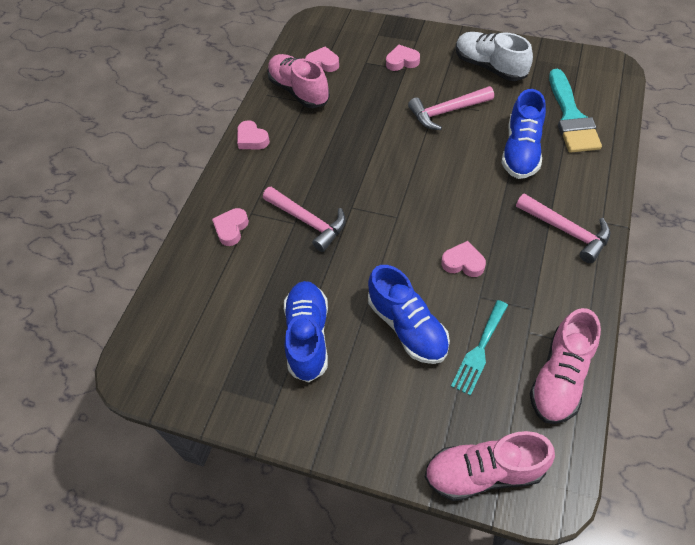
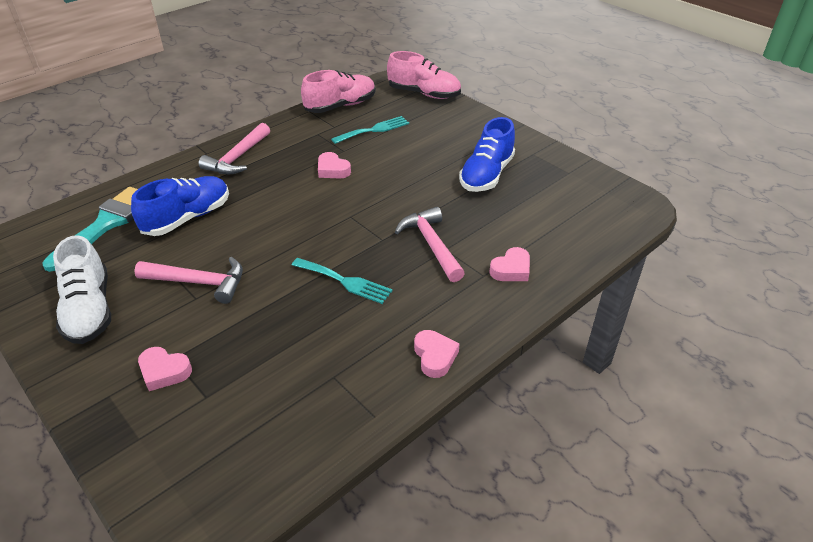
camera: 155 degrees left, 15 degrees down
pink shoe [267,54,330,108] -> none
pink heart [305,46,339,72] -> none
blue shoe [368,265,450,364] -> none
pink hammer [516,193,610,263] -> pink hammer turned 135 degrees counterclockwise [198,123,270,174]
none -> turquoise fork [292,258,393,304]

